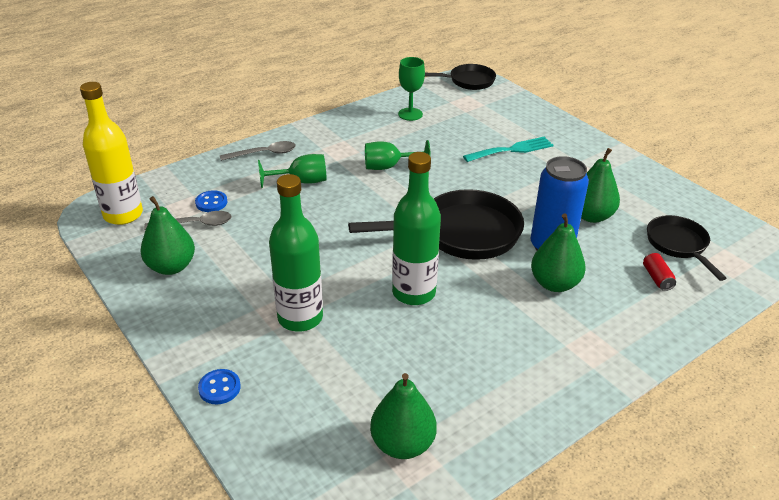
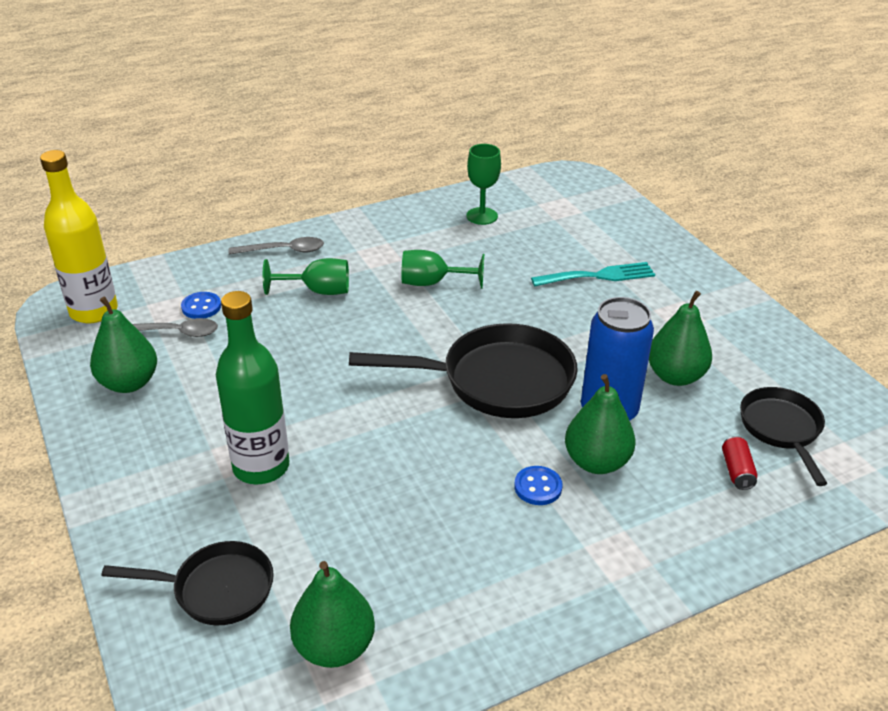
camera: 10 degrees right, 0 degrees up
blue button [198,369,241,405] -> blue button moved to [514,466,563,505]
green bottle [392,152,441,305] -> none
black pan [425,64,496,90] -> black pan moved to [101,541,274,625]

